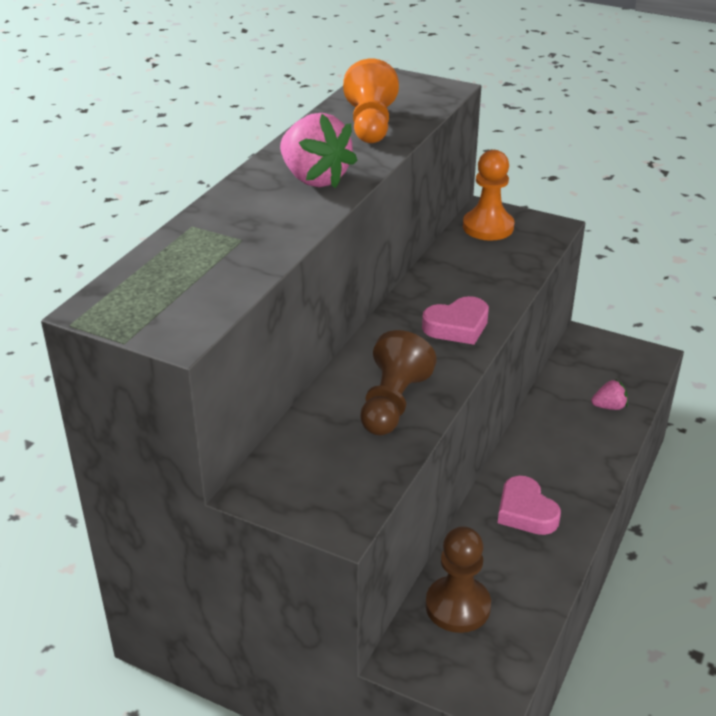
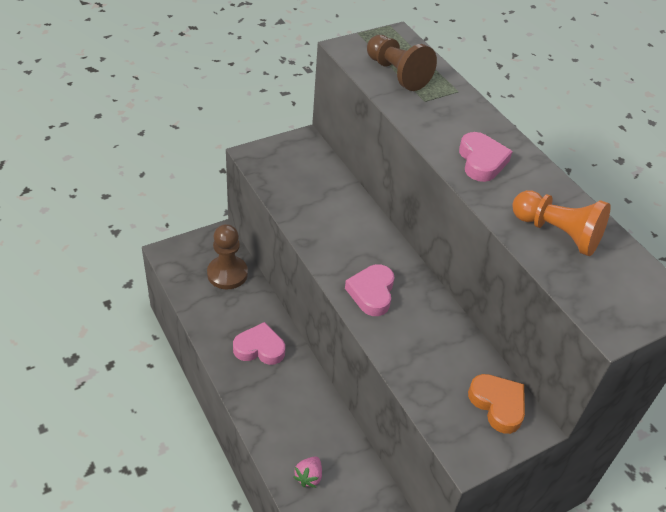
camera: 120 degrees right, 10 degrees up
pink strawberry [280,113,358,189] -> pink heart [459,132,513,182]
brown pawn [360,330,437,436] -> brown pawn moved to [367,35,437,91]
orange pawn [463,150,514,241] -> orange heart [468,374,525,434]

